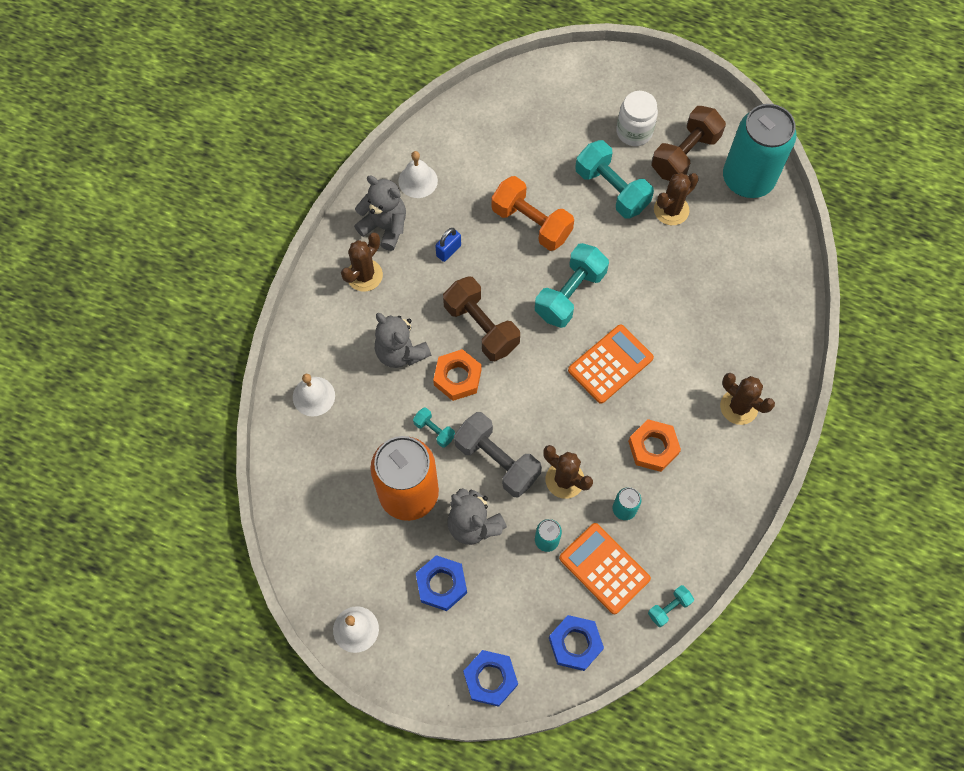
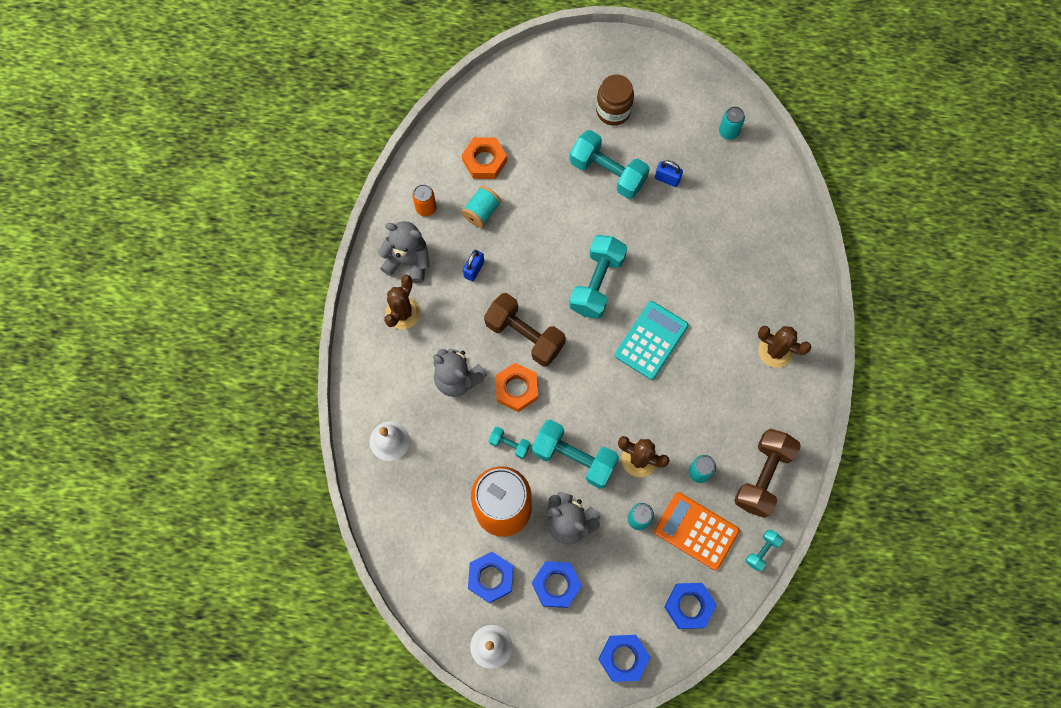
camera: 15 degrees left, 5 degrees up
white bell [398,151,438,198] -> orange can [412,184,436,217]
grey dumbbell [454,412,542,497] -> turquoise dumbbell [532,420,619,489]
orange dumbbell [491,176,574,251] -> none
orange calculator [568,324,654,404] -> turquoise calculator [615,301,689,380]
white jar [616,91,658,146] -> brown jar [596,74,634,126]
orange nut [628,419,681,472] -> orange nut moved to [462,137,507,179]
brown dumbbell [651,106,726,181] -> brown dumbbell moved to [734,429,801,518]
brown cactus [654,173,699,225] -> blue padlock [655,160,683,187]
turquoise can [723,104,796,198] -> turquoise can [719,106,745,140], size x0.41
none -> turquoise spool [461,186,501,228]
none -> blue nut [468,552,513,603]

